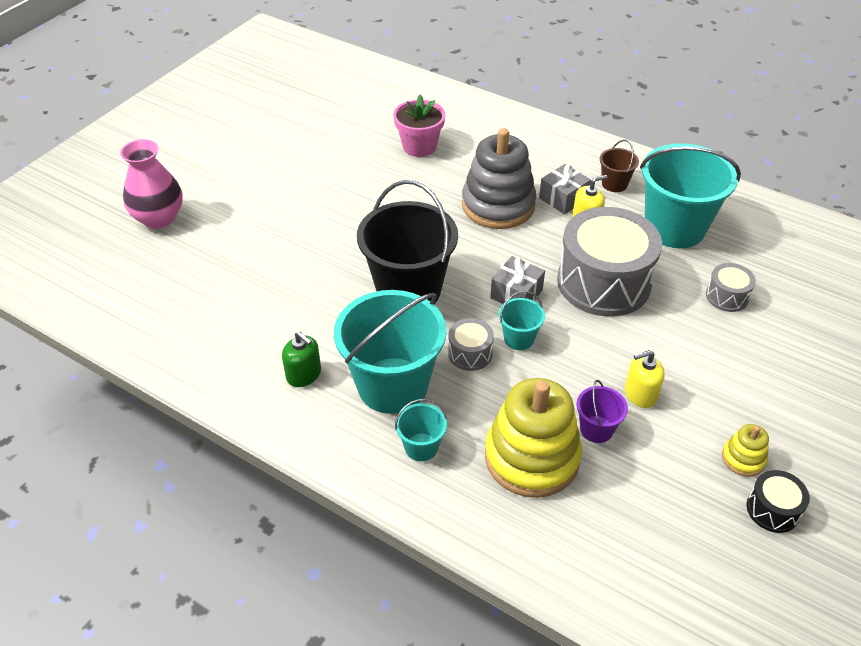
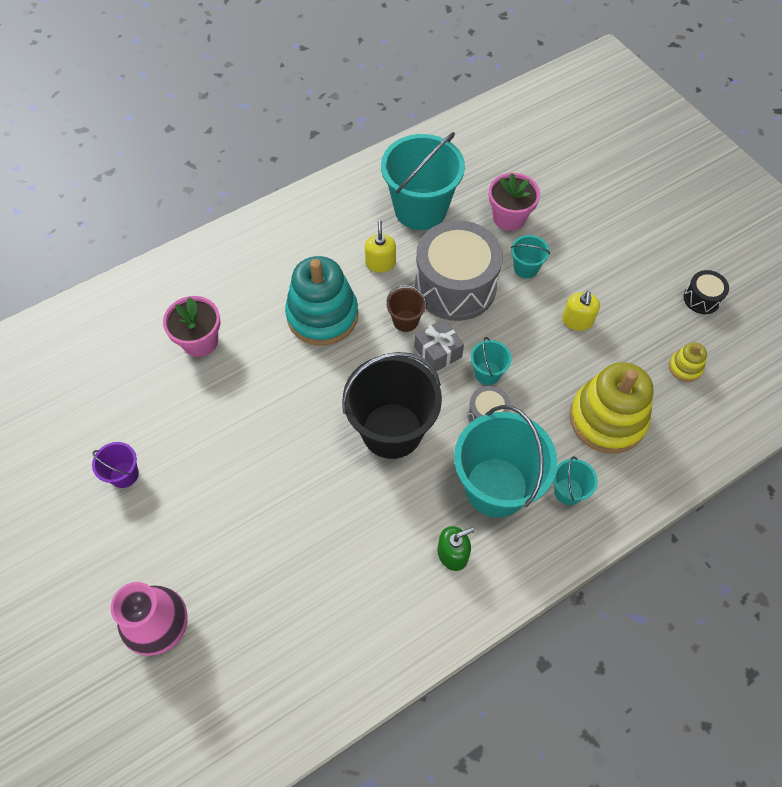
camera: 65 degrees left, 15 degrees up
grey stacking toy [462,128,536,229] -> turquoise stacking toy [285,256,358,346]
grey gift [539,164,591,214] -> none
purple bucket [576,380,628,443] -> purple bucket moved to [92,442,139,488]
brown bucket [600,140,639,192] -> brown bucket moved to [386,285,426,332]
grey drum [706,263,756,312] -> pink flower pot [489,173,540,231]
yellow stacking toy [722,424,769,477] -> yellow stacking toy moved to [669,342,707,382]
none -> turquoise bucket [511,235,550,278]

